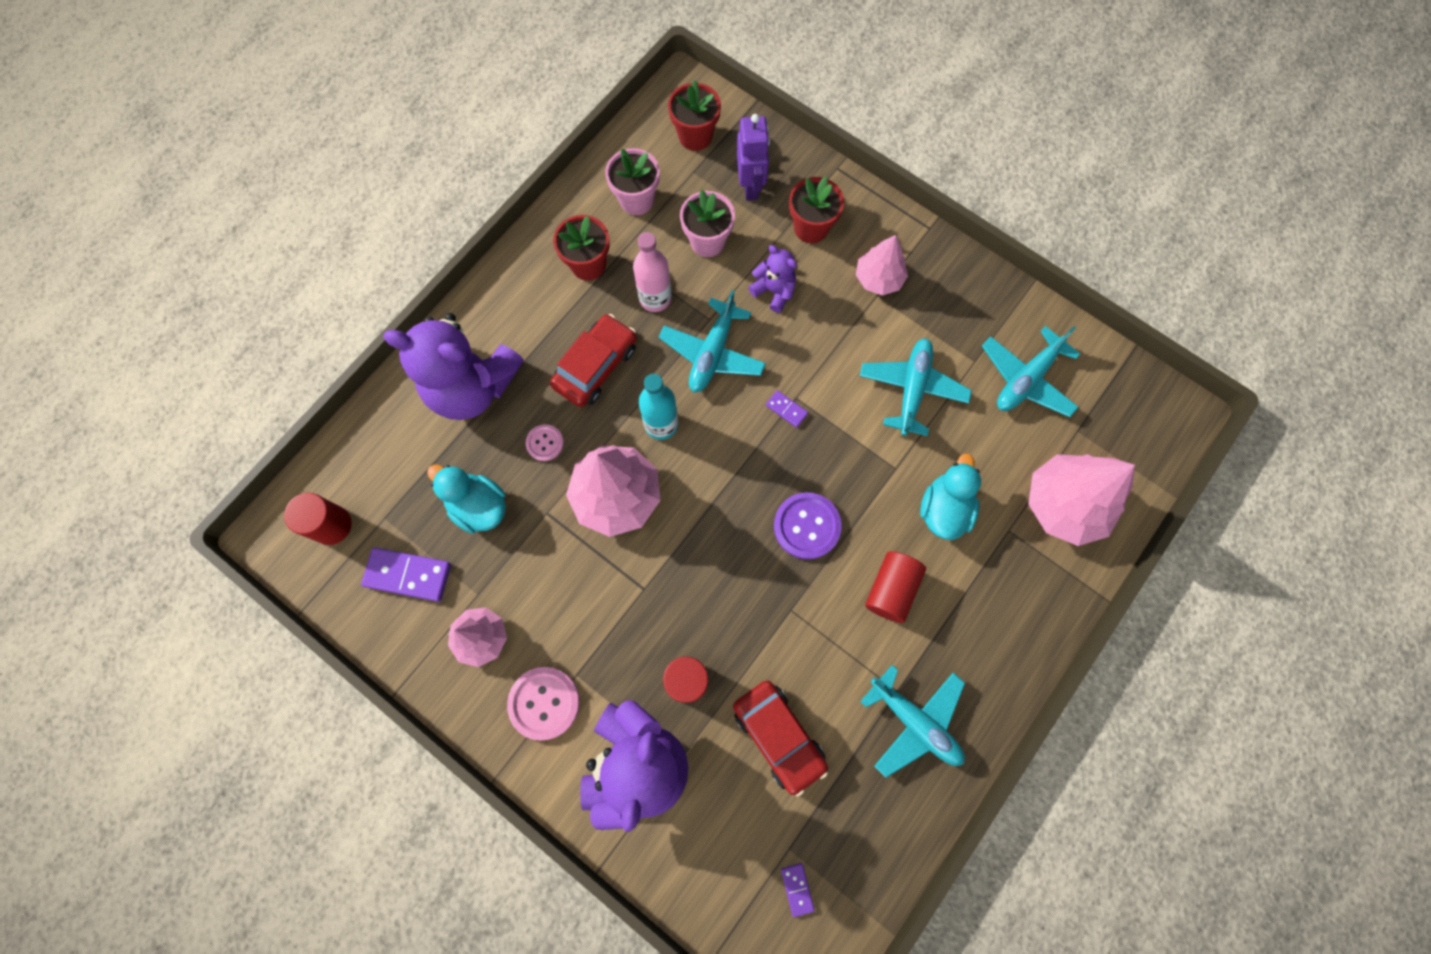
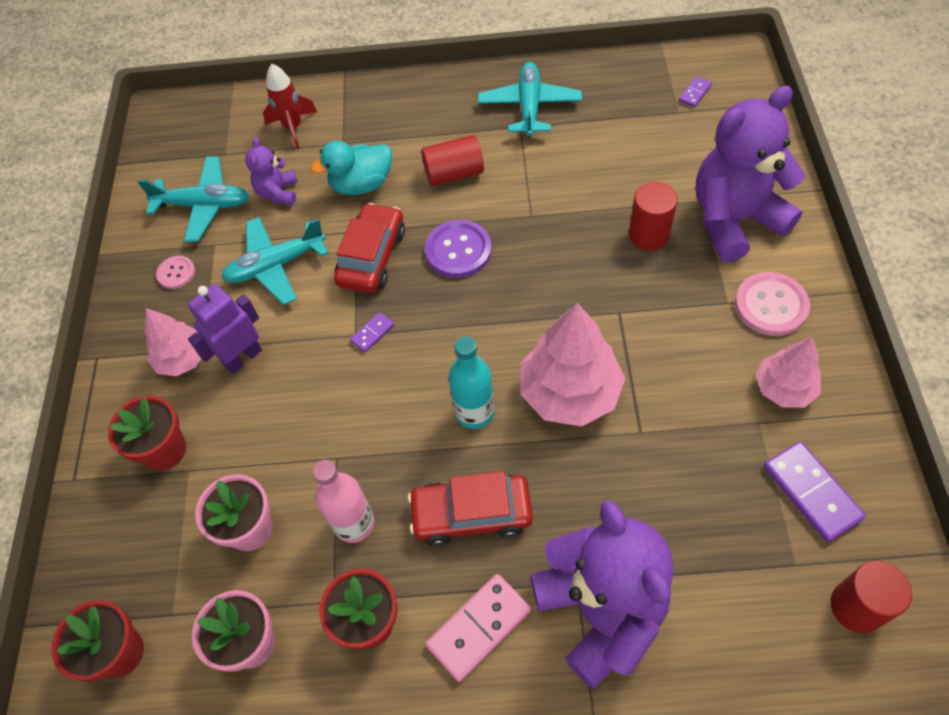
camera: 125 degrees left, 15 degrees down
turquoise duck [427,465,506,534] -> none
pink button [526,424,564,461] -> pink button moved to [156,256,195,289]
turquoise plane [659,290,766,393] -> none
red car [733,681,828,797] -> red car moved to [334,203,405,293]
purple robot [737,114,770,200] -> purple robot moved to [188,284,262,374]
purple teddy bear [748,245,797,313] -> purple teddy bear moved to [245,137,297,206]
purple domino [766,390,808,428] -> purple domino turned 45 degrees clockwise [350,312,394,352]
pink tree [1028,454,1135,546] -> red rocket [263,64,317,150]
none -> pink domino [426,574,531,682]

